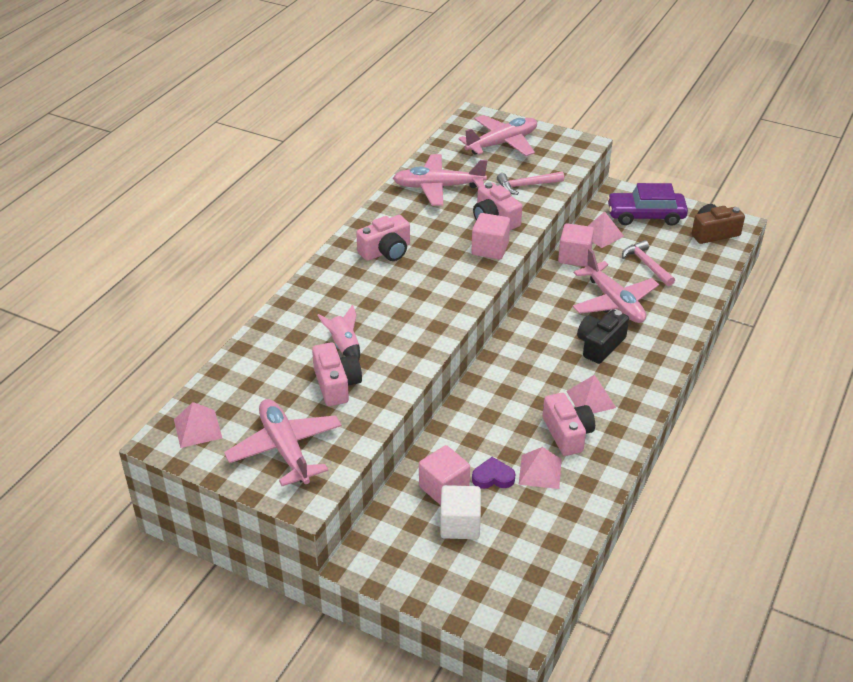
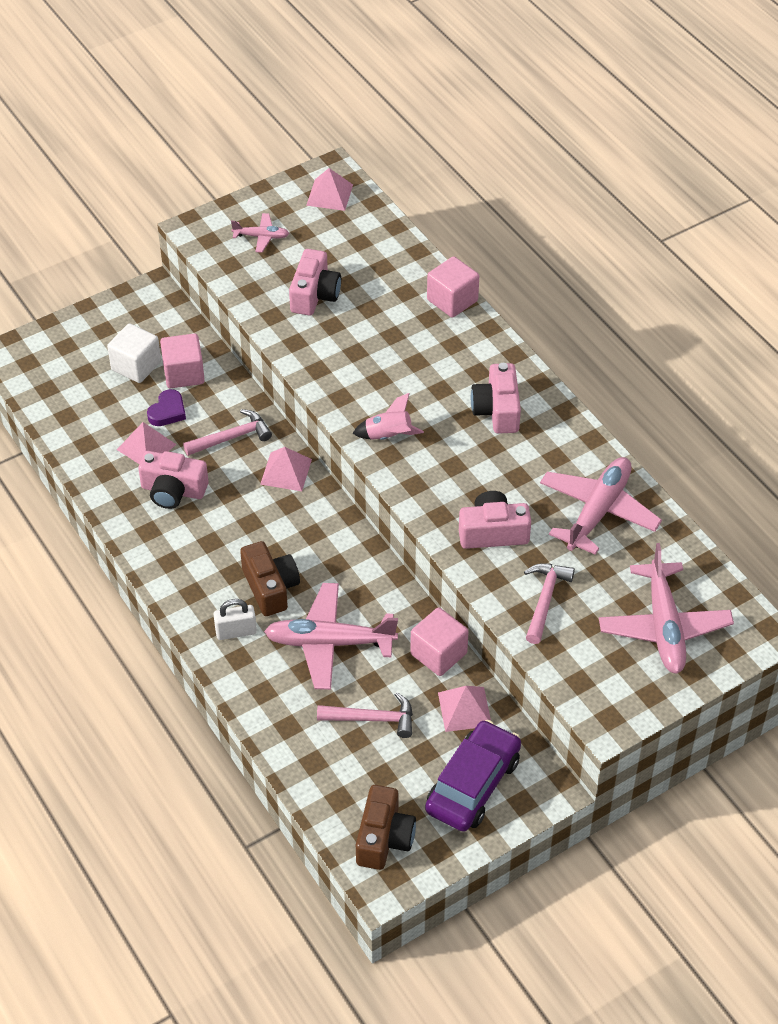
camera: 120 degrees right, 10 degrees up
pink plane [224,399,342,486] -> pink plane [231,213,289,253], size x0.50
pink camera [312,342,362,406] -> pink camera turned 90 degrees counterclockwise [289,249,341,316]
pink rocket [317,304,360,359] -> pink rocket moved to [352,393,424,440]
pink cube [471,213,510,260] -> pink cube moved to [427,256,479,318]
pink pyramid [566,375,616,413] -> pink pyramid moved to [260,447,312,491]
black camera [577,310,629,364] -> brown camera [240,541,300,616]
none -> pink hammer [183,409,272,456]
none -> white padlock [213,599,257,640]

